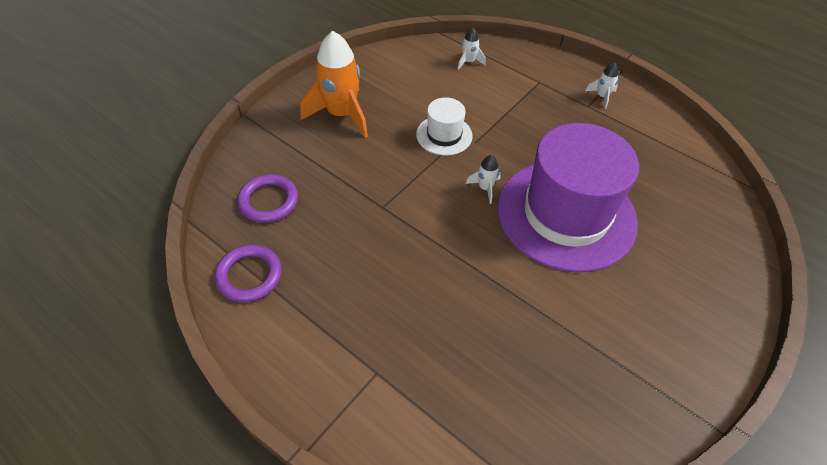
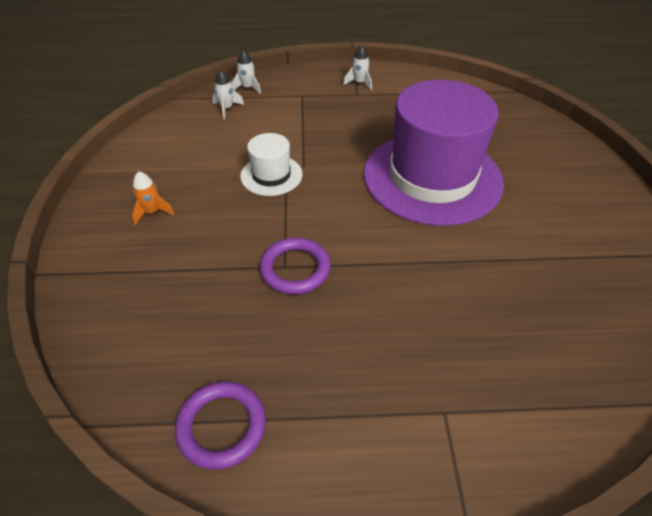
camera: 40 degrees left, 5 degrees down
purple ring [237,174,298,223] -> purple ring moved to [259,238,330,294]
orange rocket [300,31,368,138] -> orange rocket [132,171,174,225], size x0.45
white rocket [466,155,501,204] -> white rocket moved to [231,50,261,94]

